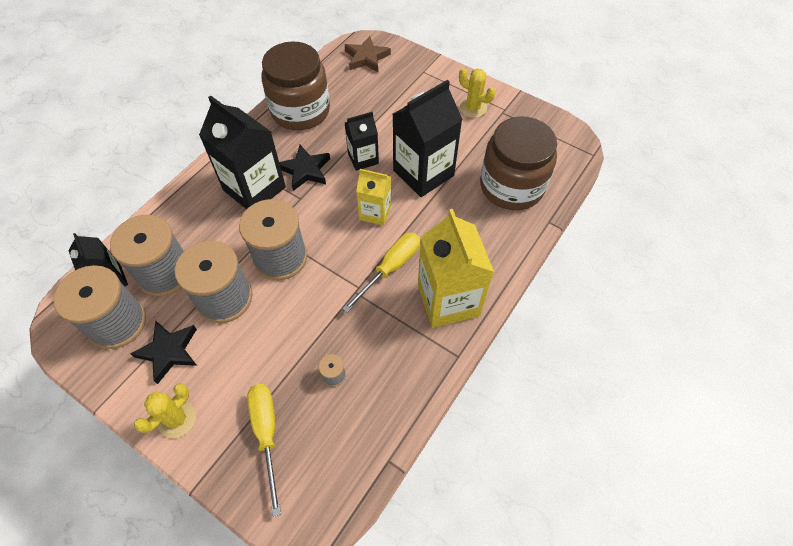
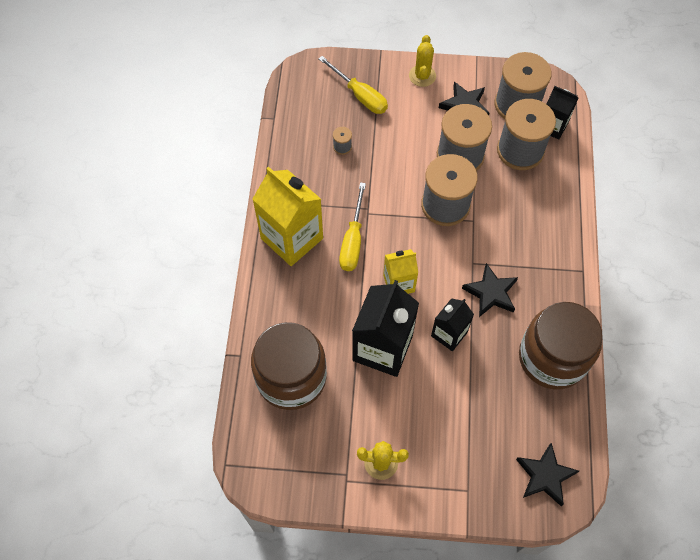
camera: 150 degrees right, 5 degrees up
black carton [199,95,286,209] -> none
brown star [345,36,391,72] -> black star [516,442,579,506]

